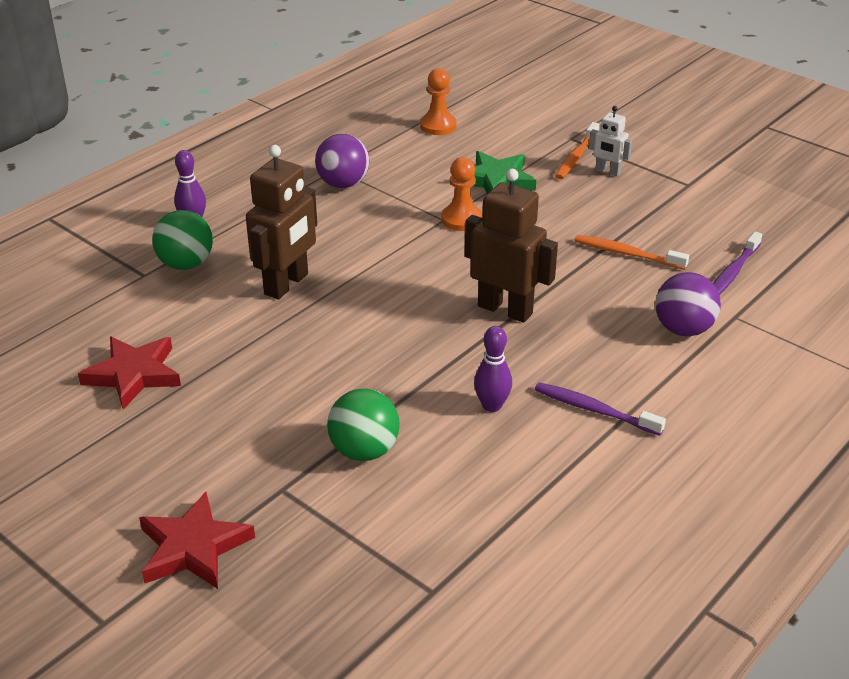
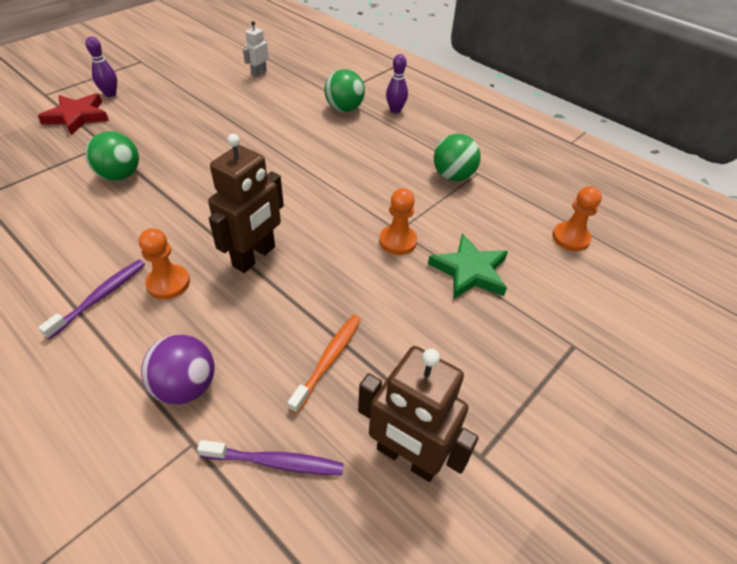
camera: 90 degrees right, 10 degrees up
red star [78,337,181,410] -> none
brown robot [246,145,317,299] -> brown robot moved to [358,346,479,482]
purple ball [315,134,369,188] -> green ball [434,134,481,181]
purple bowling pin [474,326,512,412] -> purple bowling pin moved to [86,37,117,97]
orange toothbrush [555,122,599,179] -> none
white robot [589,106,632,177] -> white robot moved to [243,21,269,77]
purple toothbrush [713,231,762,295] -> purple toothbrush turned 150 degrees clockwise [197,440,344,475]
none -> orange pawn [139,228,190,299]

